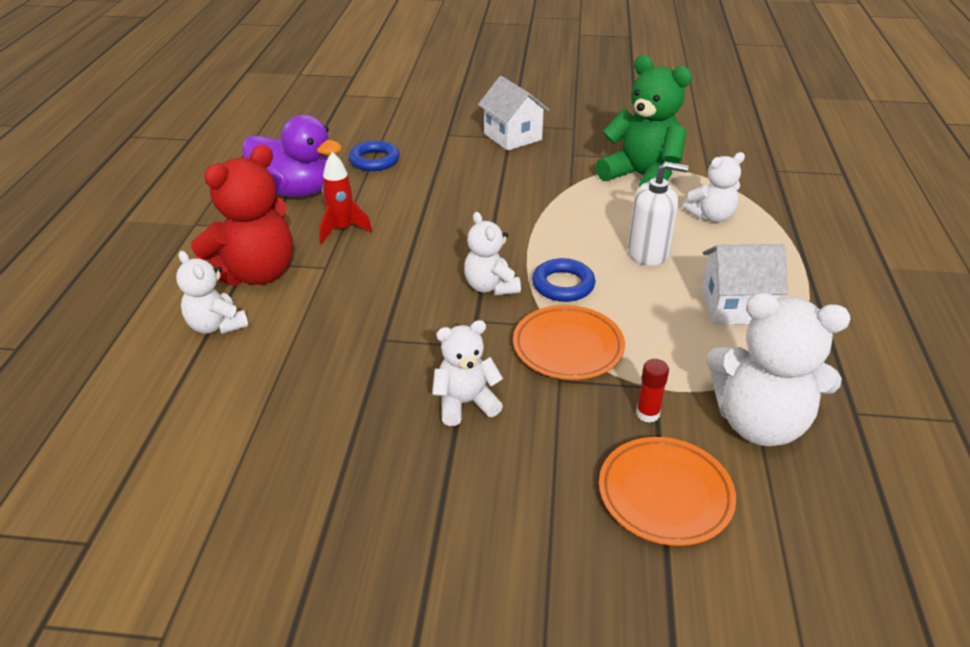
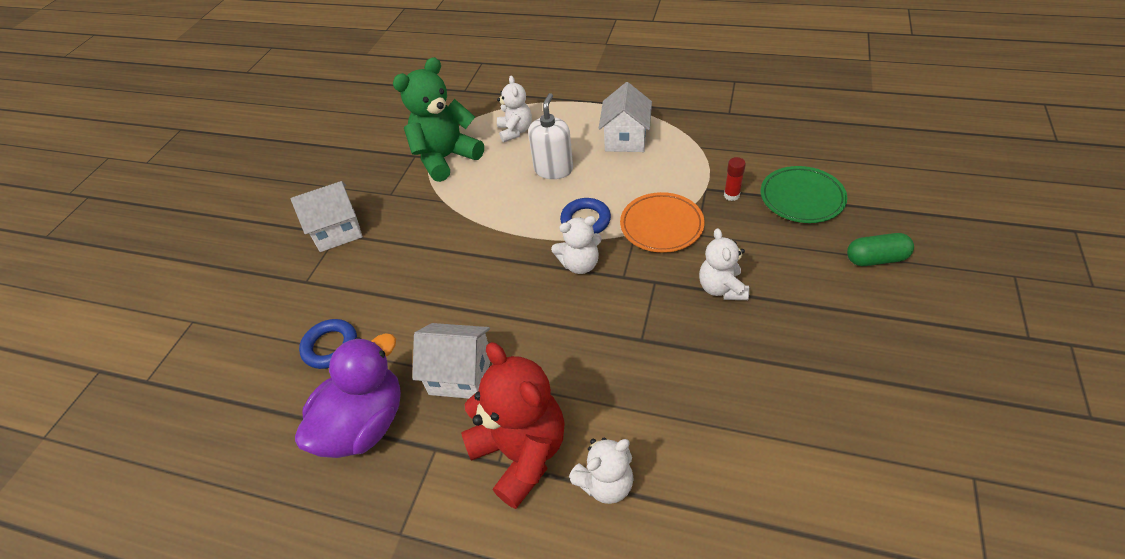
camera: 75 degrees left, 10 degrees up
red rocket [319,152,372,244] -> white house [412,323,490,399]
orange plate [599,437,736,546] -> green plate [761,166,847,223]
white teddy bear [706,292,850,446] -> none
none -> green capsule [847,233,914,266]

